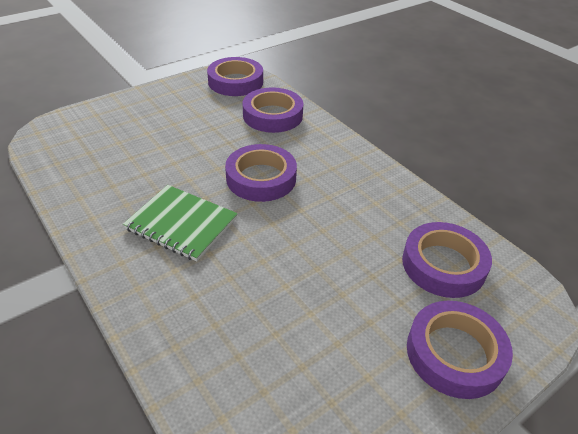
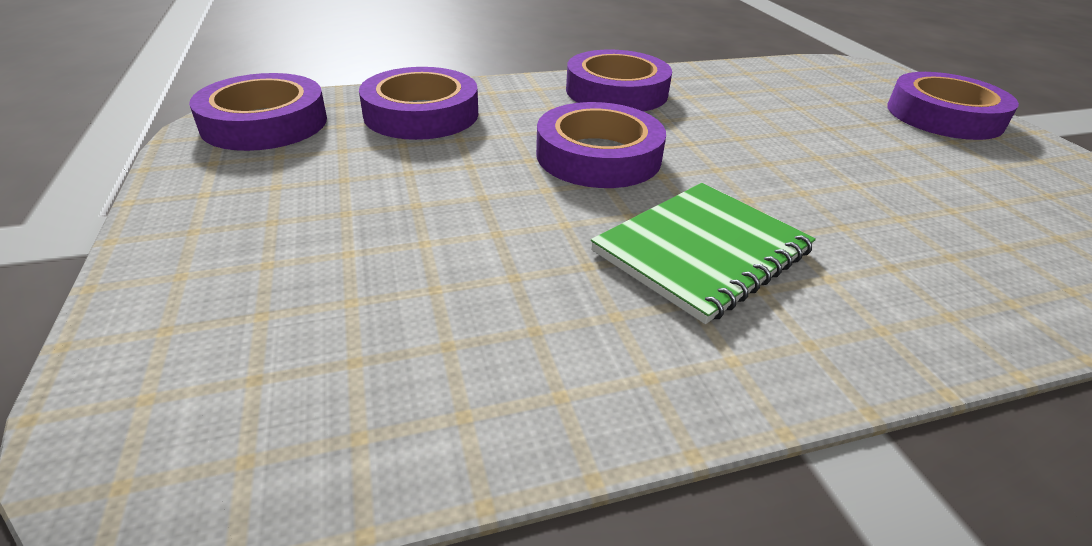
camera: 70 degrees left, 5 degrees down
purple tape [402,222,492,298] -> purple tape moved to [566,50,672,112]

